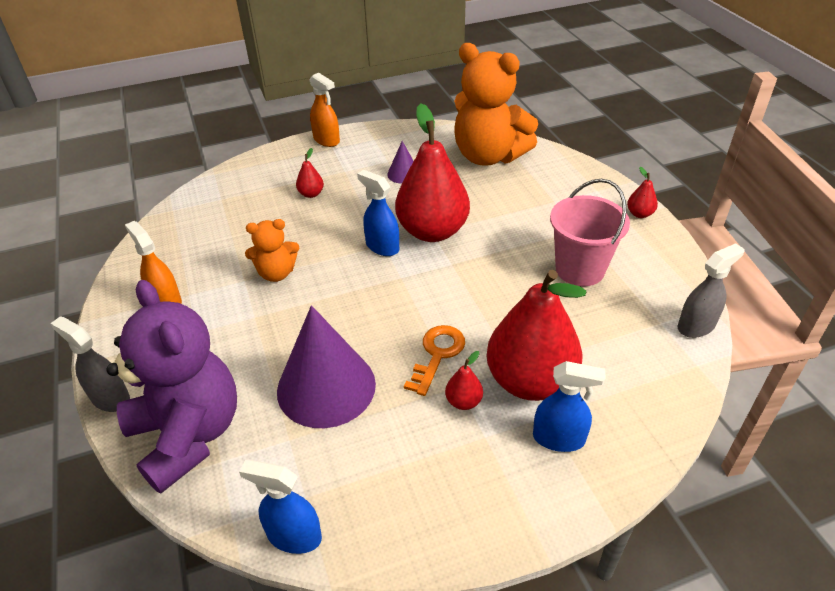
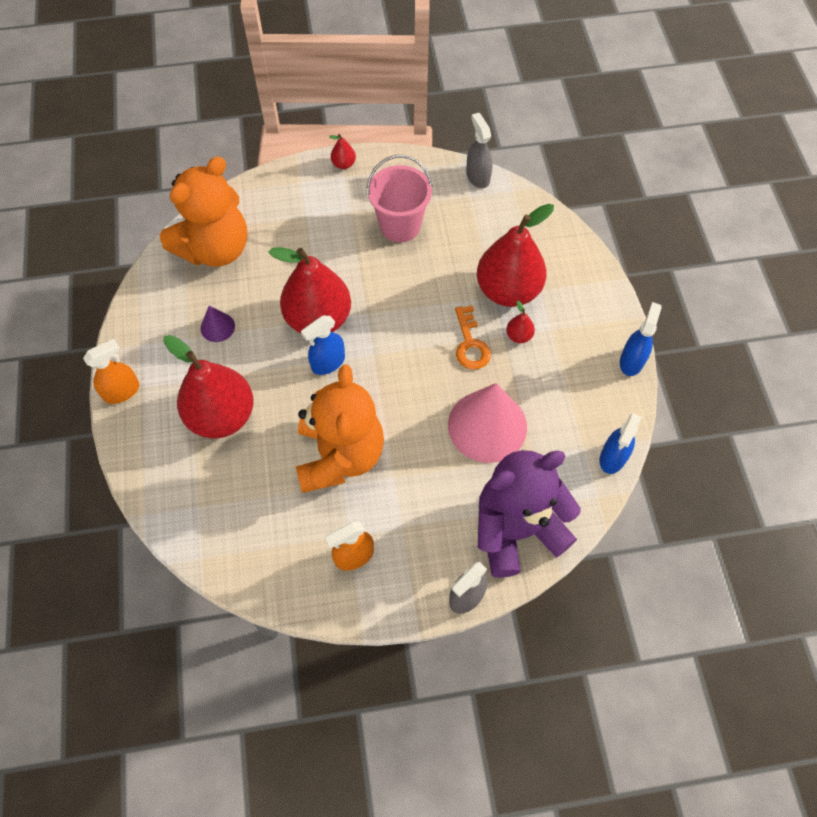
camera: 80 degrees left, 20 degrees up
orange teddy bear [245,219,300,282] -> orange teddy bear [296,364,384,493], size x1.98
purple cone [277,305,376,428] -> pink cone [448,383,527,463]
red pear [296,148,324,198] -> red pear [164,335,254,438], size x2.49
orange key [404,325,465,396] -> orange key turned 135 degrees counterclockwise [455,306,491,370]
blue spray bottle [533,361,605,452] -> blue spray bottle moved to [620,302,662,376]

